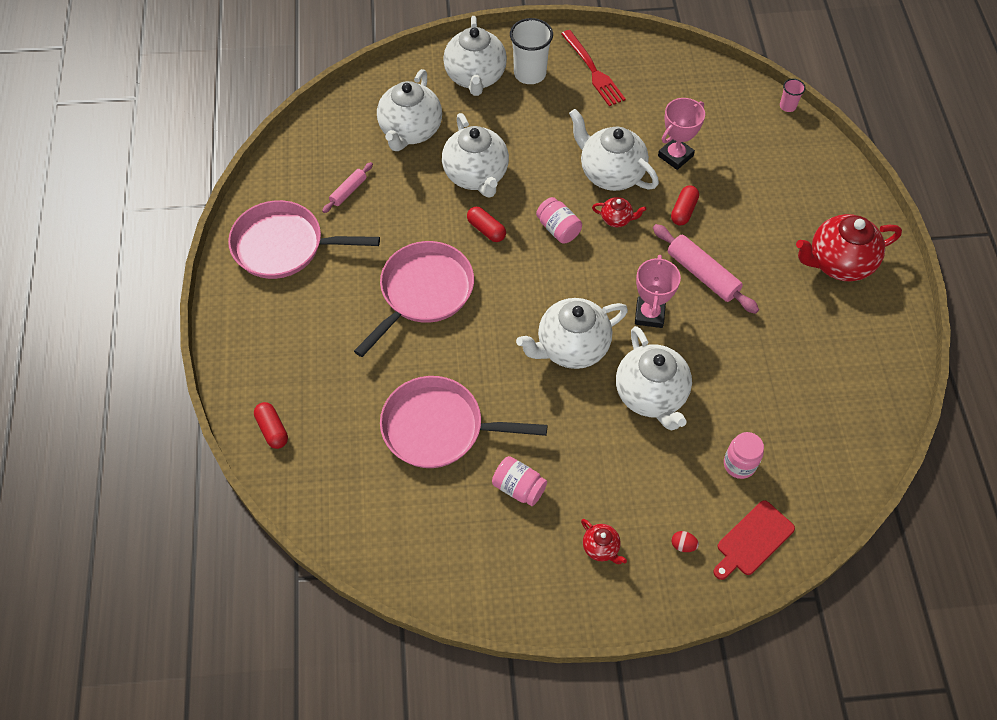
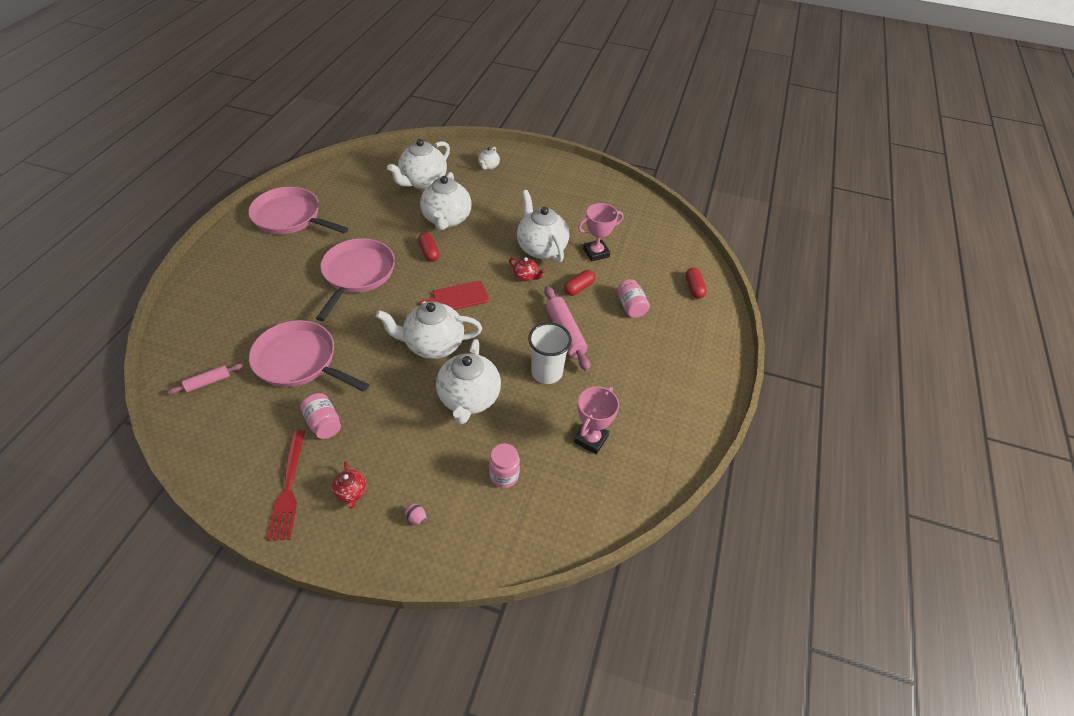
camera: 20 degrees right, 10 degrees down
red capsule [254,402,288,449] -> red capsule moved to [685,268,707,299]
pink rolling pin [322,162,373,213] -> pink rolling pin moved to [168,363,243,394]
pink pan [354,241,474,357] -> pink pan turned 45 degrees counterclockwise [316,238,395,321]
white teapot [443,16,507,96] -> white teapot [478,147,500,170], size x0.47
white cup [510,18,553,84] -> white cup moved to [528,322,572,384]
pink jar [536,197,582,244] -> pink jar moved to [617,279,650,318]
red fork [561,30,626,106] -> red fork moved to [267,430,305,541]
pink trophy [635,255,681,328] -> pink trophy moved to [574,386,619,454]
red egg [672,531,699,552] -> pink egg [405,503,426,525]
red cutting board [713,500,795,580] -> red cutting board moved to [419,281,489,310]
pink cup [780,79,806,112] -> none
red teapot [796,214,902,281] -> none

